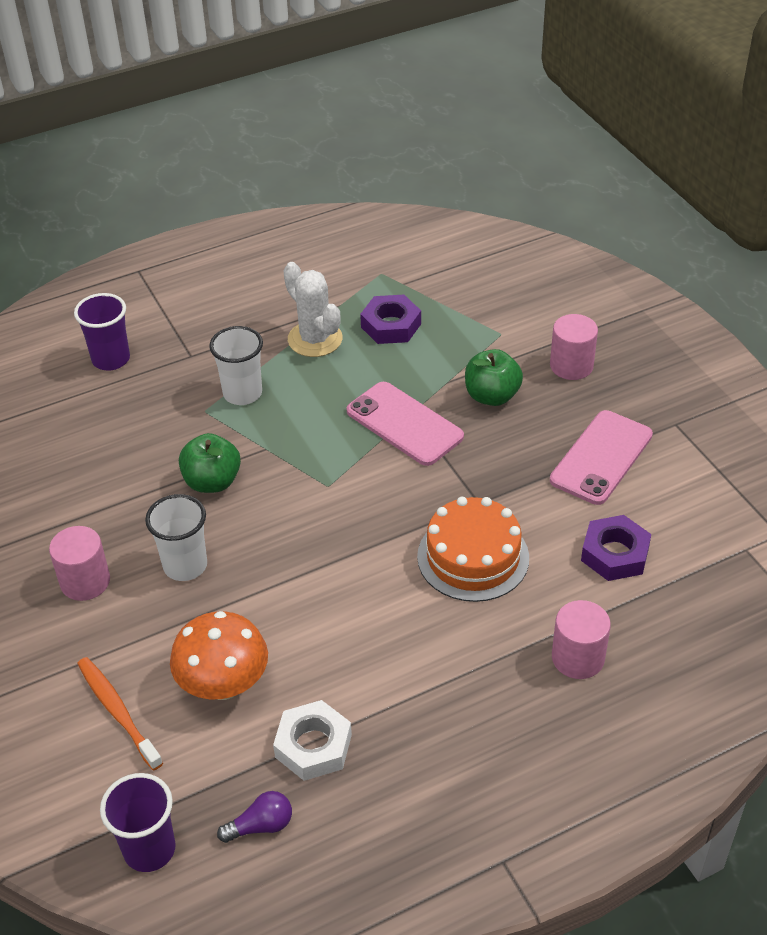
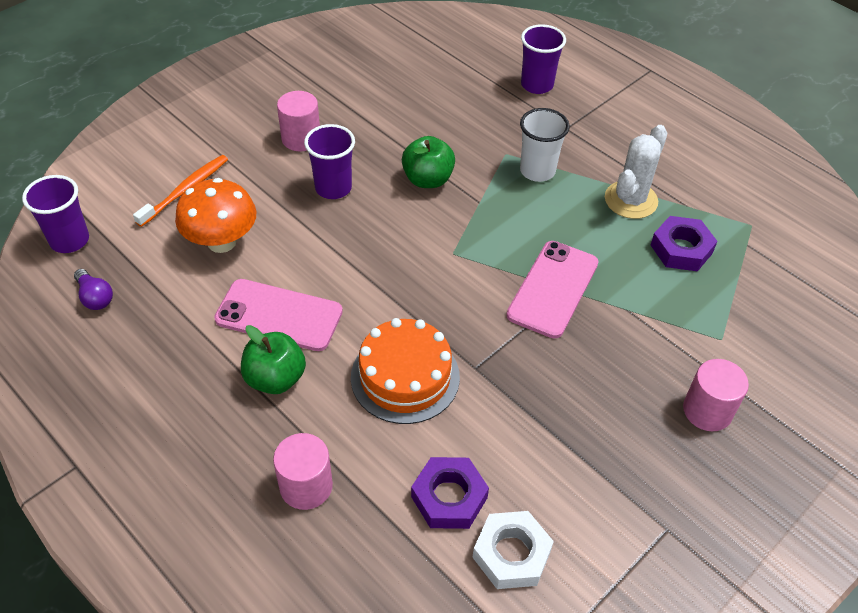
camera: 70 degrees right, 5 degrees up
white cup [145,494,207,581] -> purple cup [304,124,355,199]
white nut [273,700,352,781] -> white nut moved to [472,511,554,589]
green apple [465,349,523,406] -> green apple moved to [241,325,306,394]
pink phone [550,410,653,505] -> pink phone moved to [214,279,343,351]

